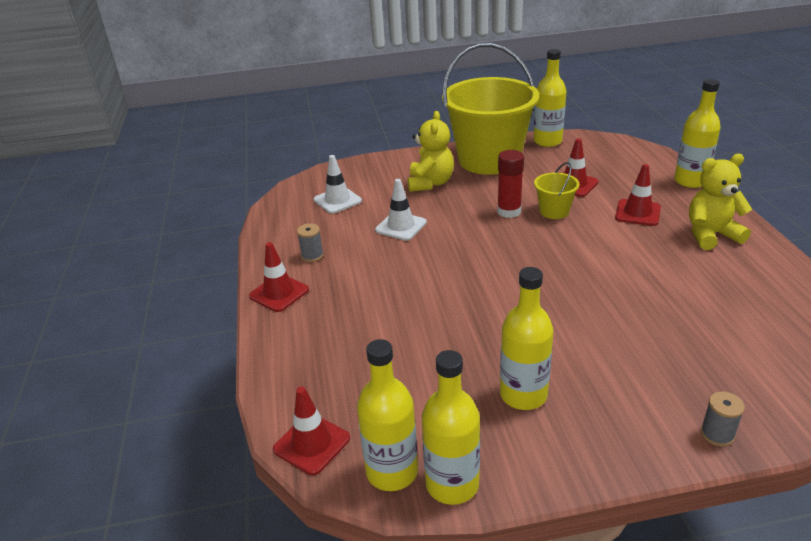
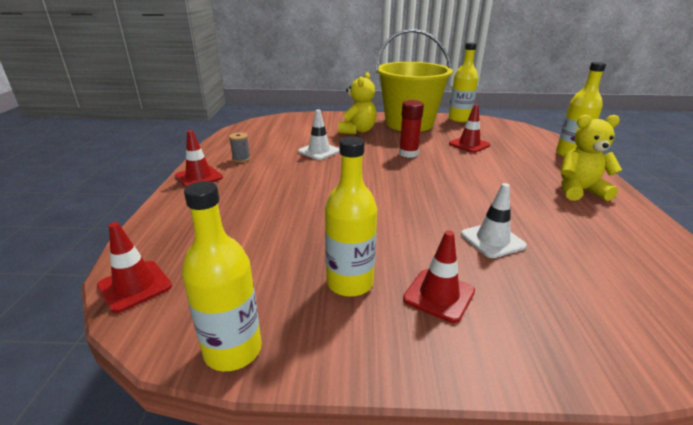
camera: 10 degrees right, 5 degrees down
white traffic cone [314,155,362,214] -> white traffic cone moved to [461,183,527,258]
yellow bottle [357,339,418,491] -> none
yellow bucket [534,162,579,219] -> none
red traffic cone [615,164,661,226] -> red traffic cone moved to [403,230,475,323]
grey spool [701,391,745,447] -> none

